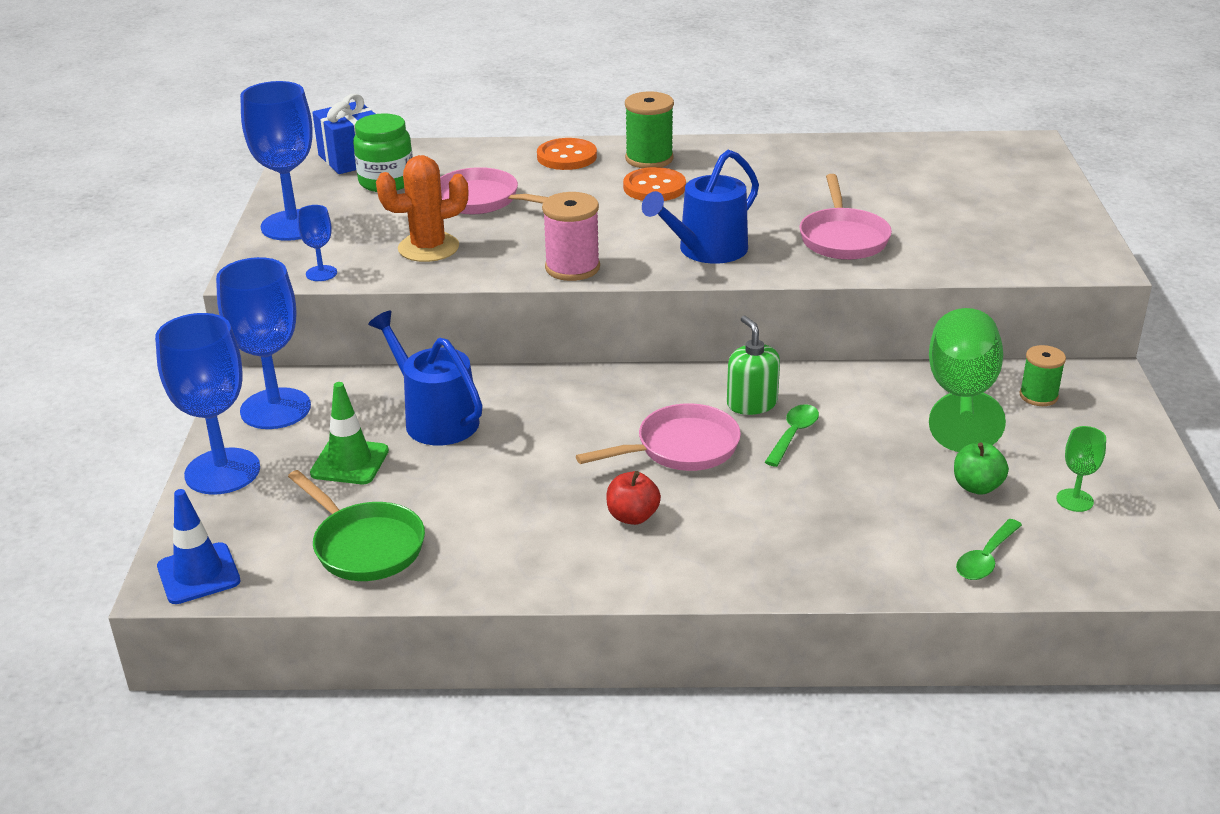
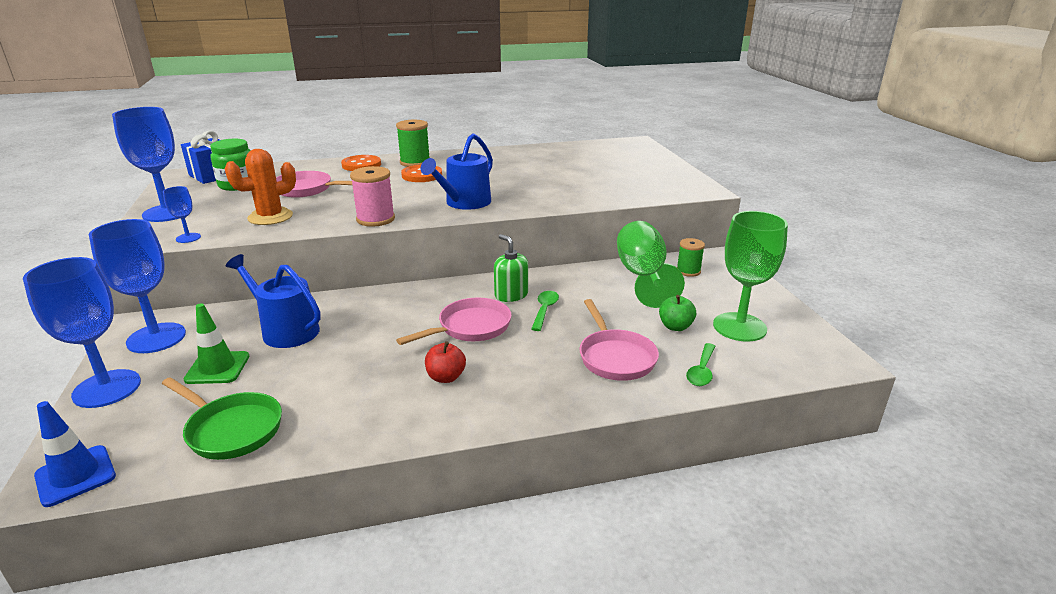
camera: 15 degrees left, 5 degrees down
pink pan [800,174,892,260] -> pink pan moved to [579,299,659,381]
green goblet [1056,426,1106,512] -> green goblet [713,211,788,342], size x2.16

